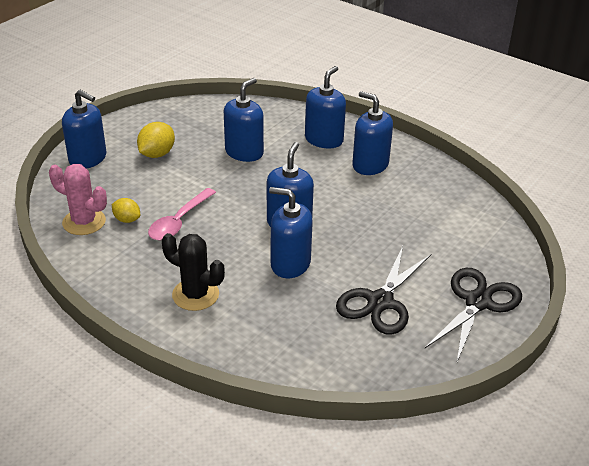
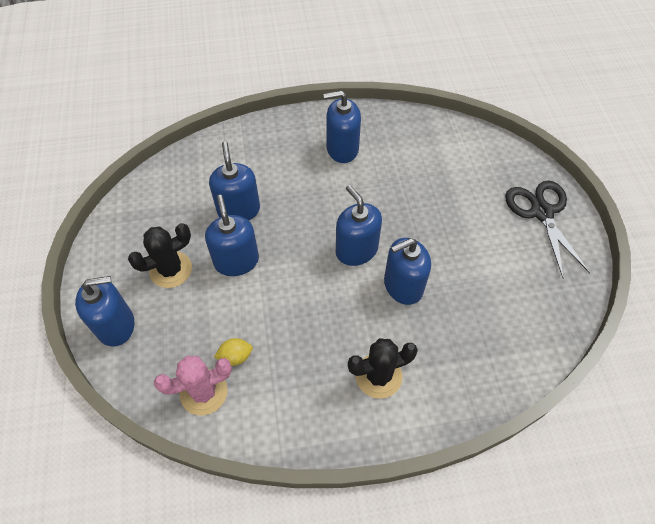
camera: 45 degrees left, 20 degrees up
yellow lemon [137,122,175,158] -> black cactus [128,223,192,288]
pink spoon [148,188,216,241] -> none
blue soap dispenser [305,66,346,148] -> blue soap dispenser moved to [205,195,259,276]
black scissors [336,246,431,335] -> none

